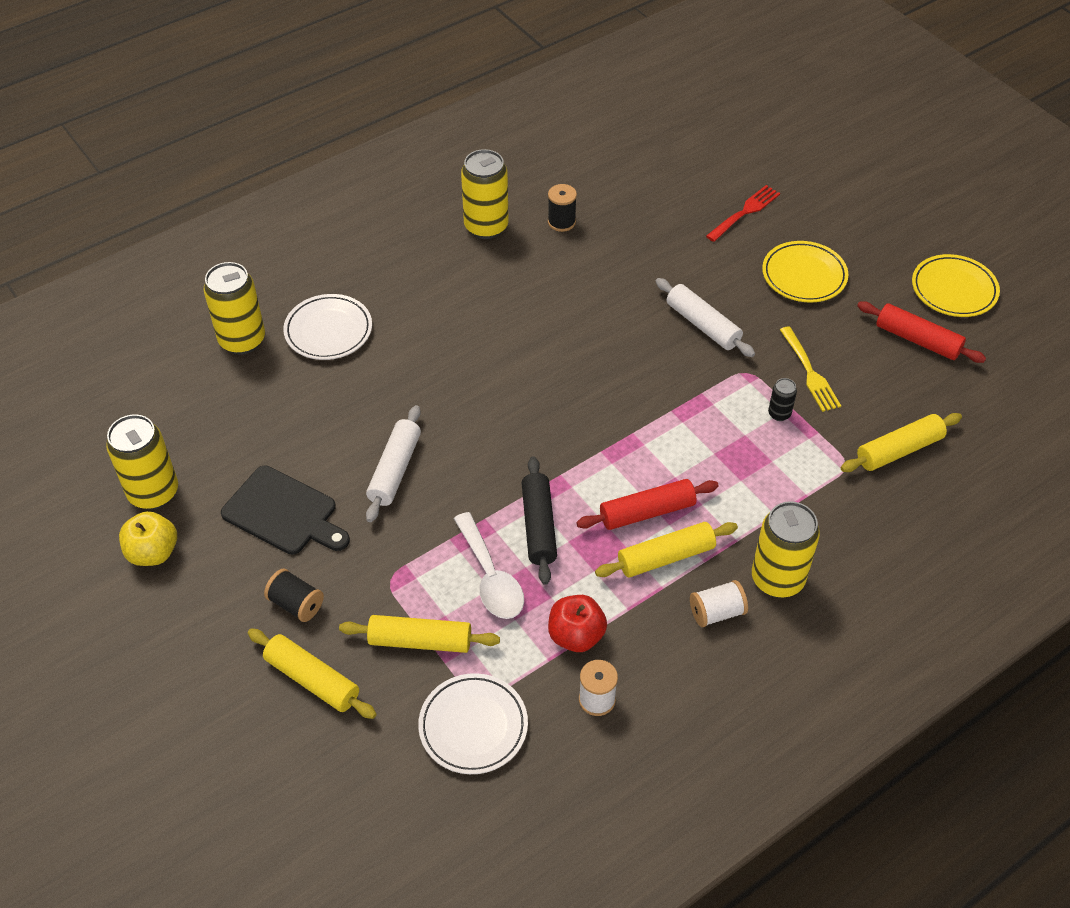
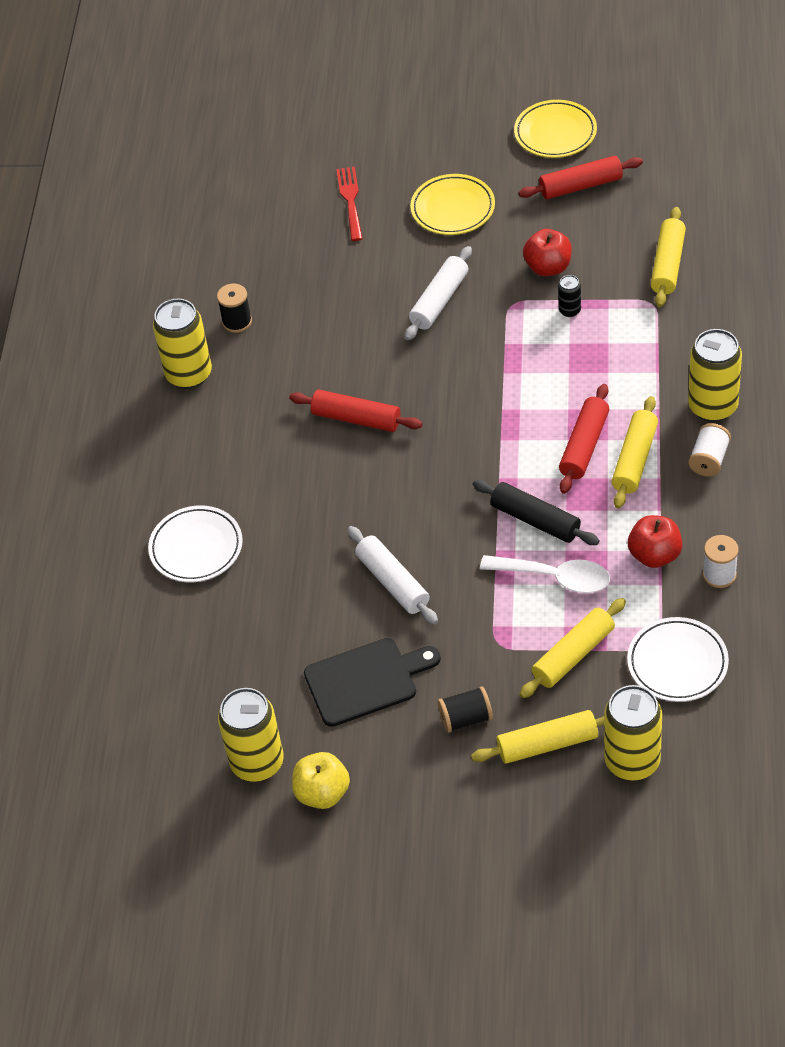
camera: 45 degrees left, 0 degrees up
yellow can [204,262,265,355] -> yellow can moved to [604,685,662,781]
white rolling pin [655,278,755,357] -> white rolling pin turned 60 degrees counterclockwise [405,246,472,340]
yellow fork [780,326,841,412] -> red apple [523,229,572,276]
none -> red rolling pin [289,390,423,432]

